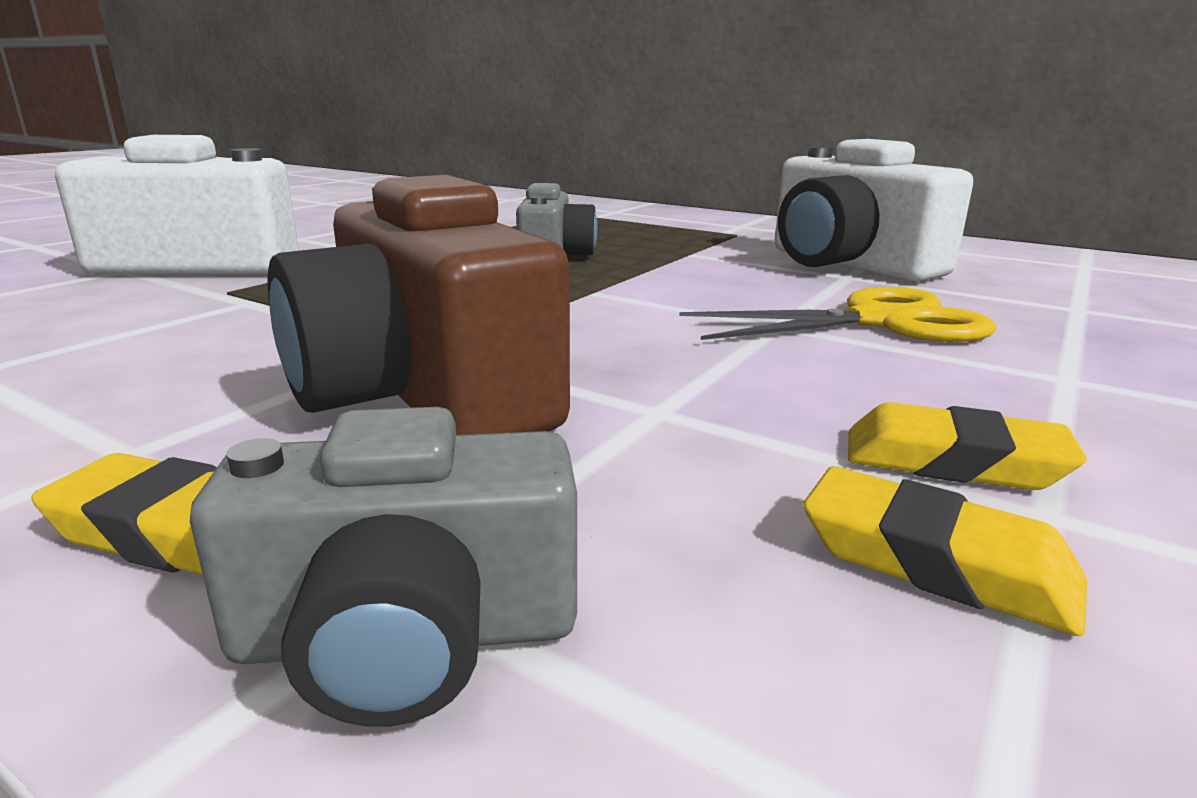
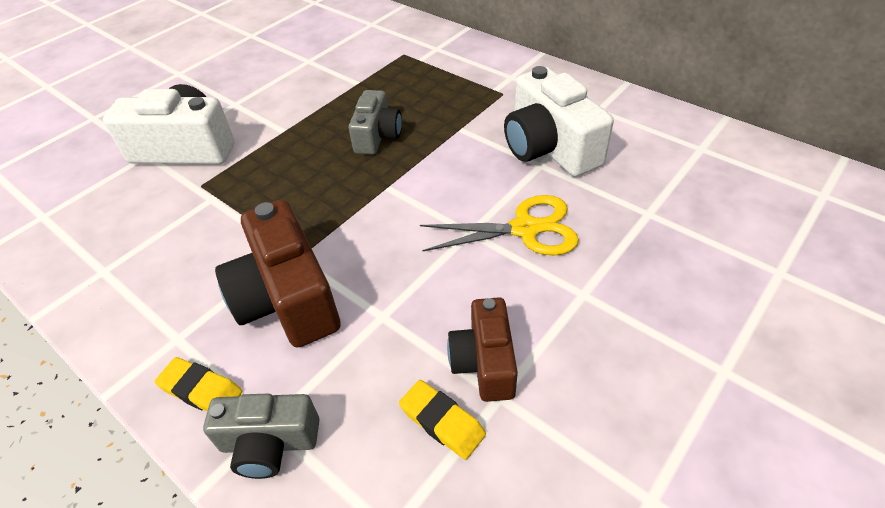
camera: 10 degrees right, 25 degrees up
yellow eraser [848,402,1087,490] -> brown camera [447,297,518,402]

